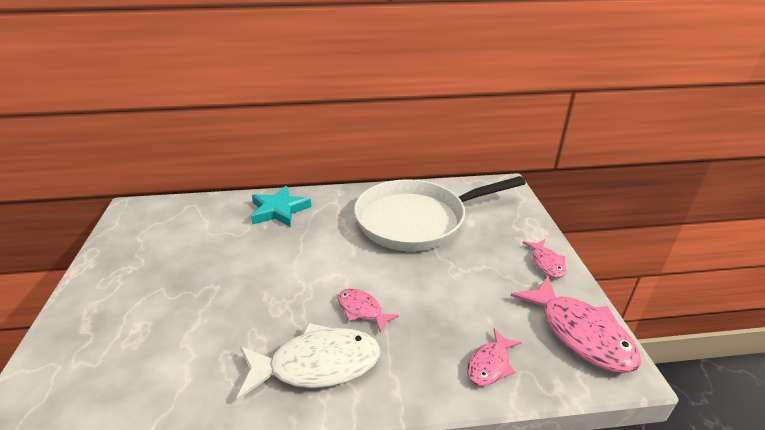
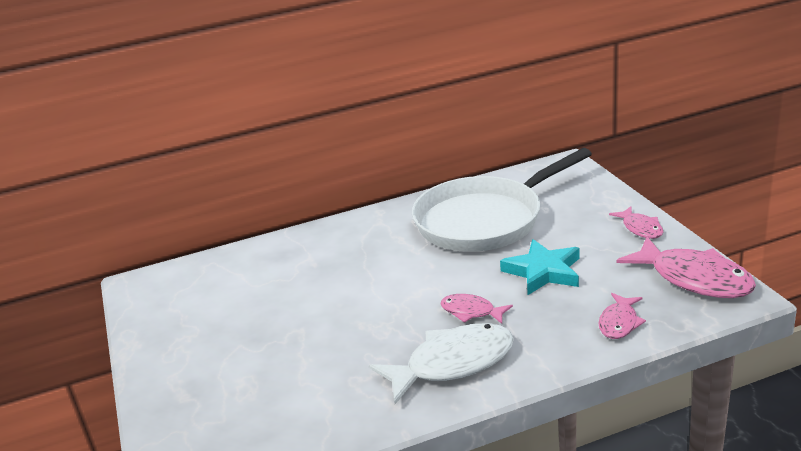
camera: 10 degrees left, 5 degrees down
turquoise star [251,186,311,227] -> turquoise star moved to [500,239,580,295]

